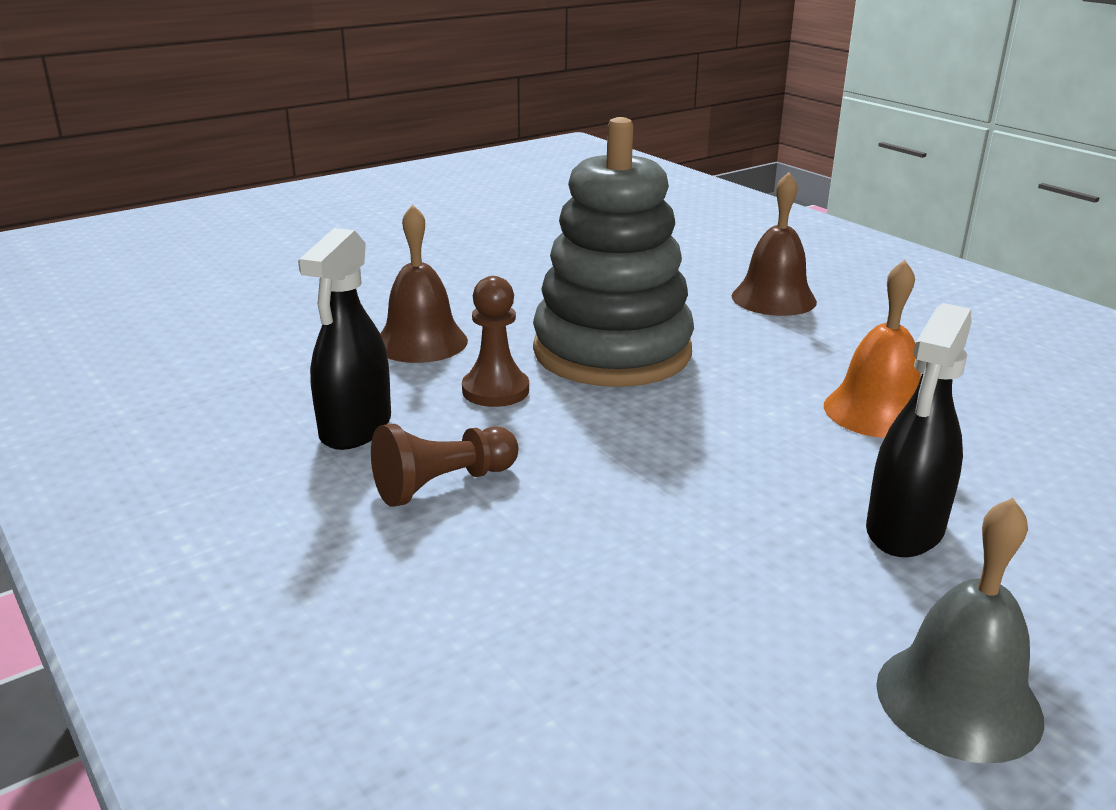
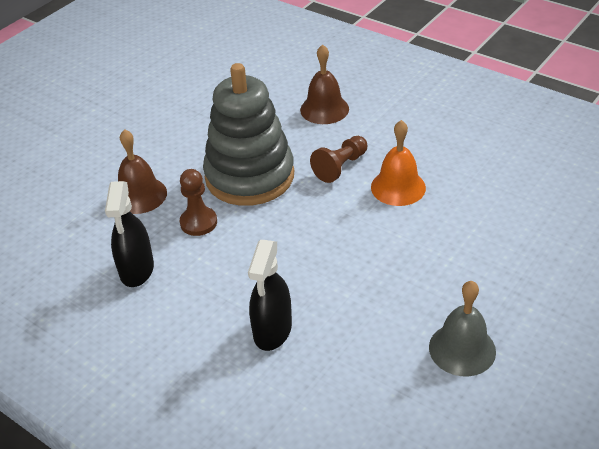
camera: 15 degrees left, 15 degrees up
brown pawn [371,424,518,507] -> brown pawn moved to [310,136,367,183]
black spray bottle [866,303,972,557] -> black spray bottle moved to [248,240,292,351]

